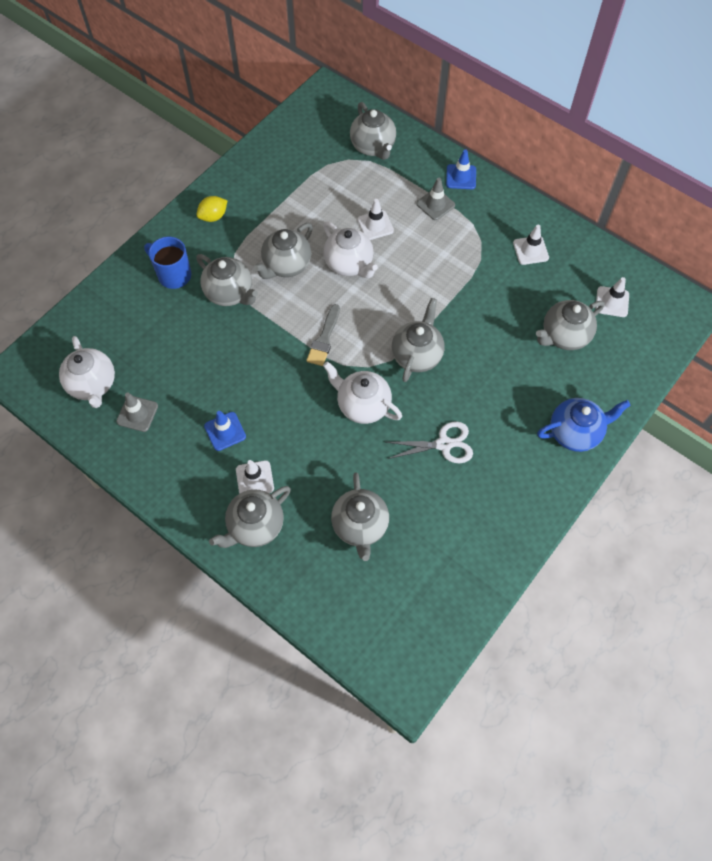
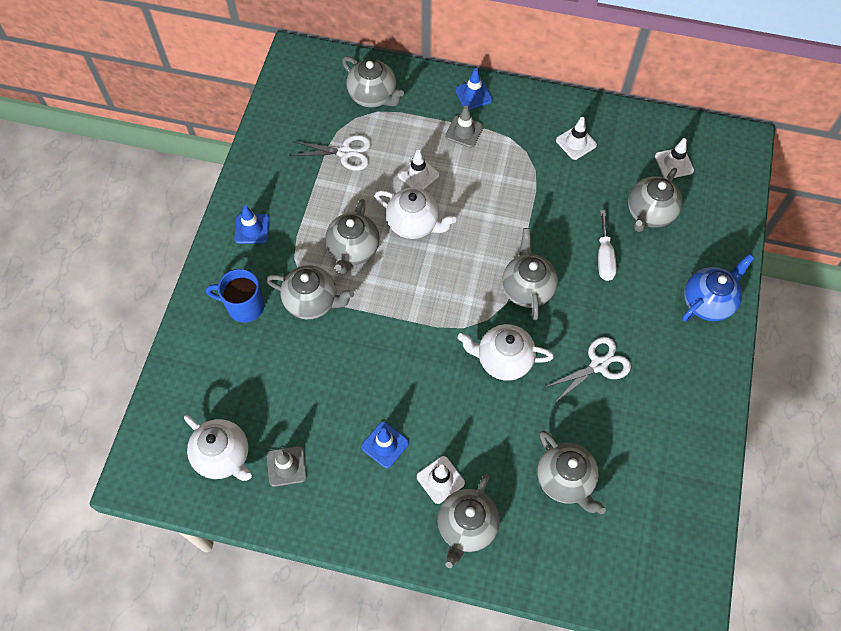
camera: 25 degrees left, 0 degrees up
yellow lemon [197,196,227,222] -> blue traffic cone [234,205,269,244]
grey brush [306,304,340,366] -> none
none -> white scissors [290,135,371,171]
none -> white screwdriver [598,210,616,281]

